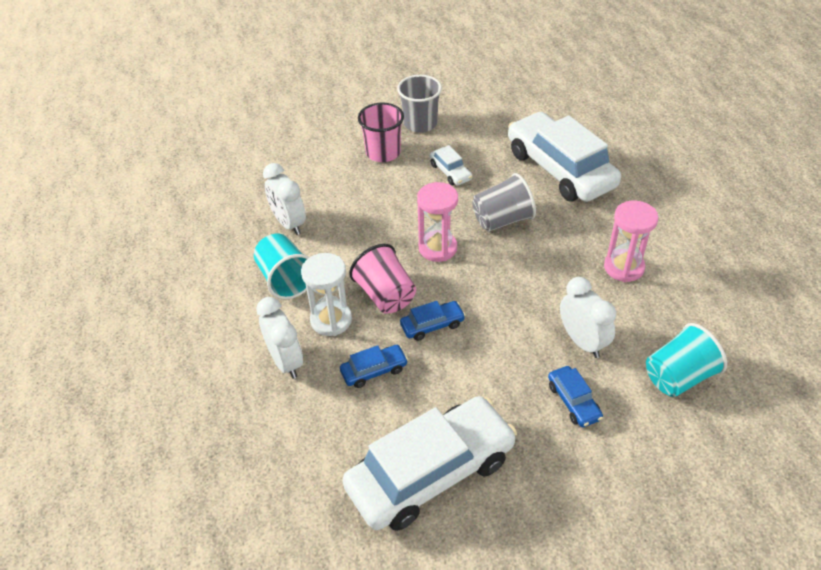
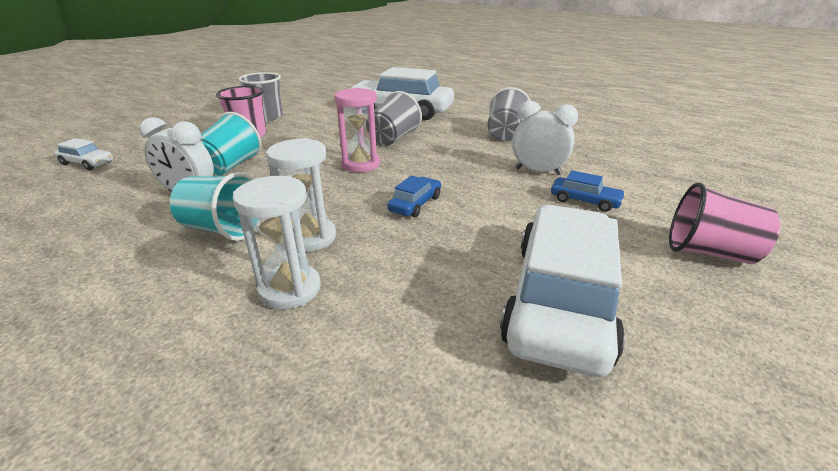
camera: 40 degrees left, 15 degrees down
white clock [256,297,303,379] -> white hourglass [233,176,321,309]
blue car [340,345,408,388] -> none
pink cup [349,244,416,314] -> pink cup moved to [669,183,780,264]
white car [429,145,472,185] -> white car moved to [54,138,113,170]
pink hourglass [604,201,658,282] -> grey cup [488,87,531,141]
turquoise cup [646,323,727,397] -> turquoise cup moved to [200,112,262,176]

